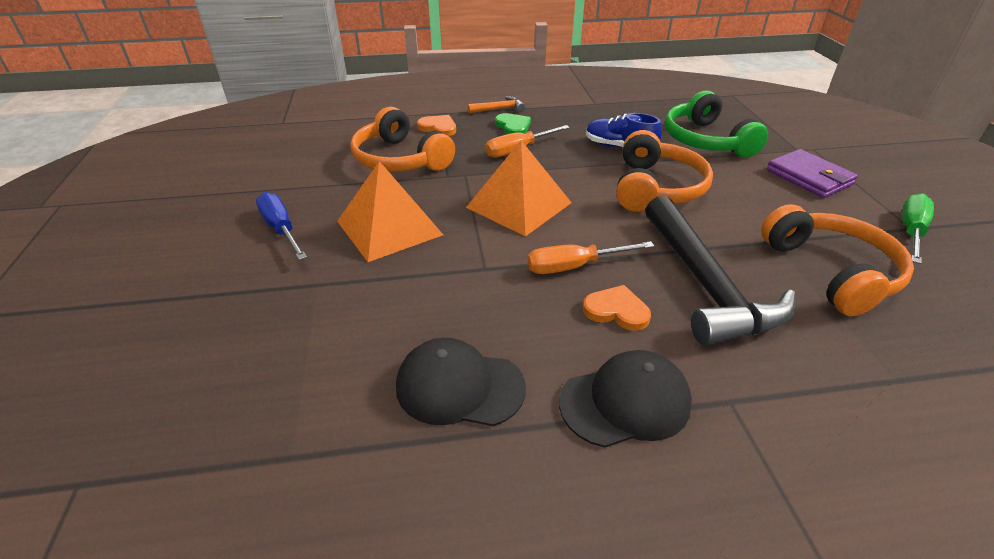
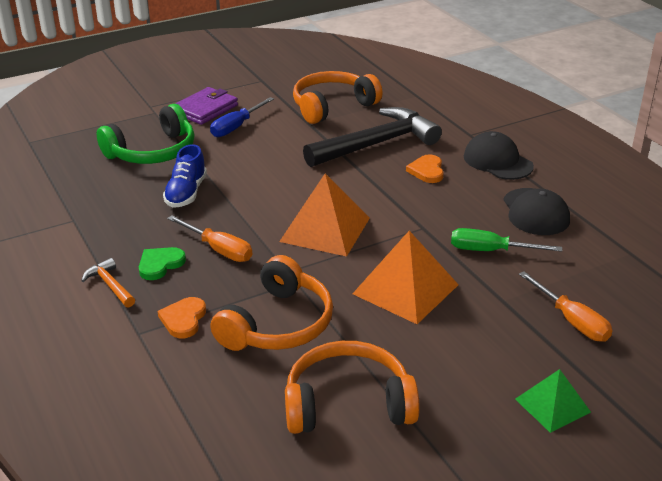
camera: 110 degrees left, 5 degrees down
blue screwdriver [256,192,307,260] -> blue screwdriver moved to [210,97,274,137]
orange screwdriver [527,241,654,274] -> orange screwdriver moved to [519,271,613,342]
orange headphones [616,130,713,212] -> orange headphones moved to [285,341,420,434]
green screwdriver [902,193,934,264] -> green screwdriver moved to [451,228,562,252]
none -> green pyramid [515,369,591,433]

